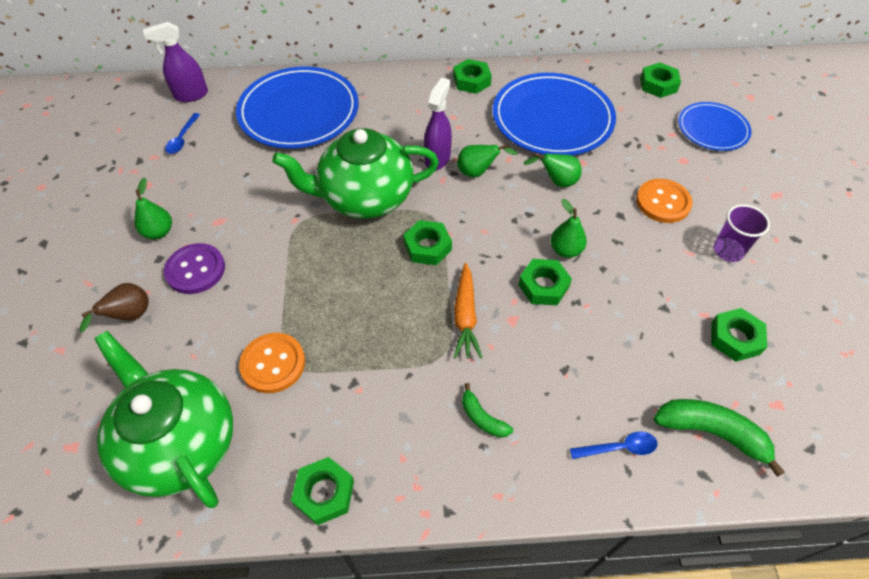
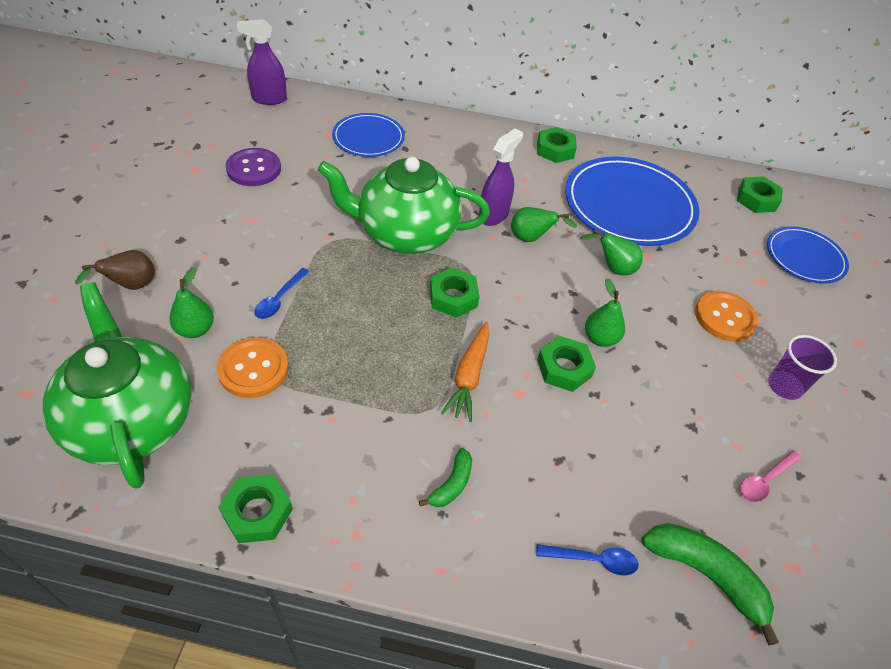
camera: 10 degrees right, 5 degrees down
green pear [134,177,172,239] -> green pear moved to [169,267,214,338]
purple button [164,243,225,294] -> purple button moved to [226,148,281,186]
blue spoon [165,113,200,154] -> blue spoon moved to [254,268,310,319]
blue plate [236,66,359,149] -> blue plate [332,113,405,157], size x0.57
green banana [462,383,513,438] -> green banana turned 120 degrees counterclockwise [419,448,472,507]
green nut [711,308,767,362] -> pink spoon [740,450,802,502]

